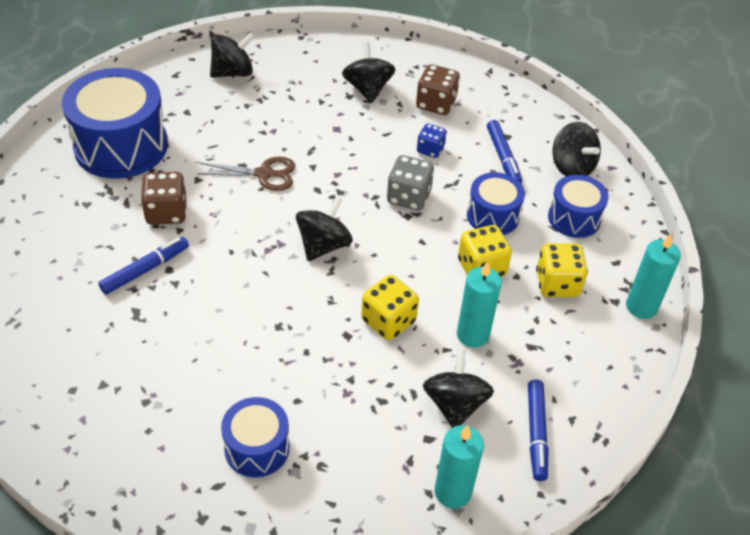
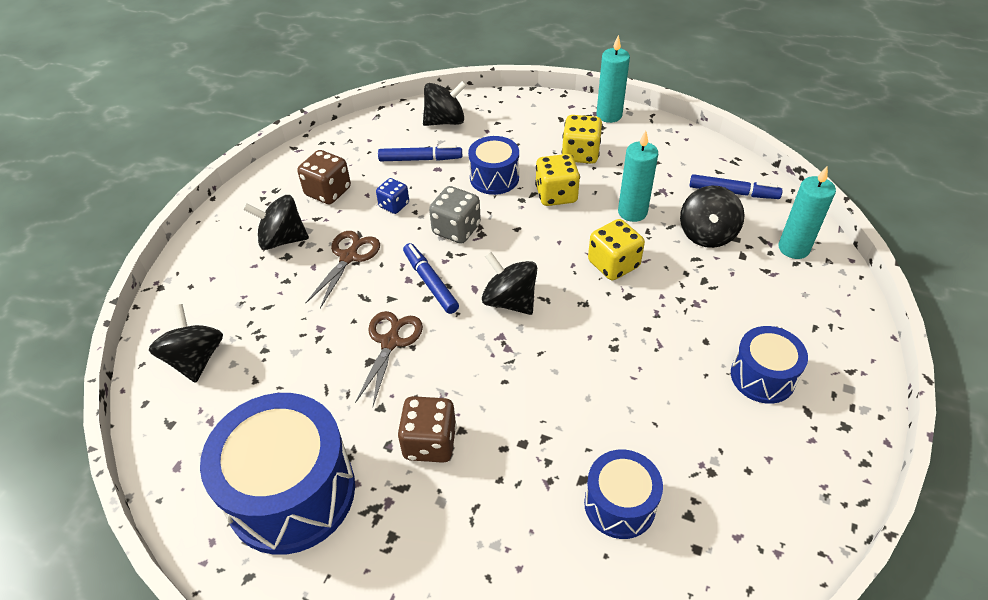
camera: 75 degrees left, 0 degrees up
blue marker [98,237,189,294] -> blue marker moved to [403,243,459,314]
black spinning top [423,349,494,428] -> black spinning top turned 90 degrees counterclockwise [680,186,745,248]
blue drum [548,175,609,238] -> blue drum moved to [584,450,663,539]
none -> brown scissors [306,231,380,308]

